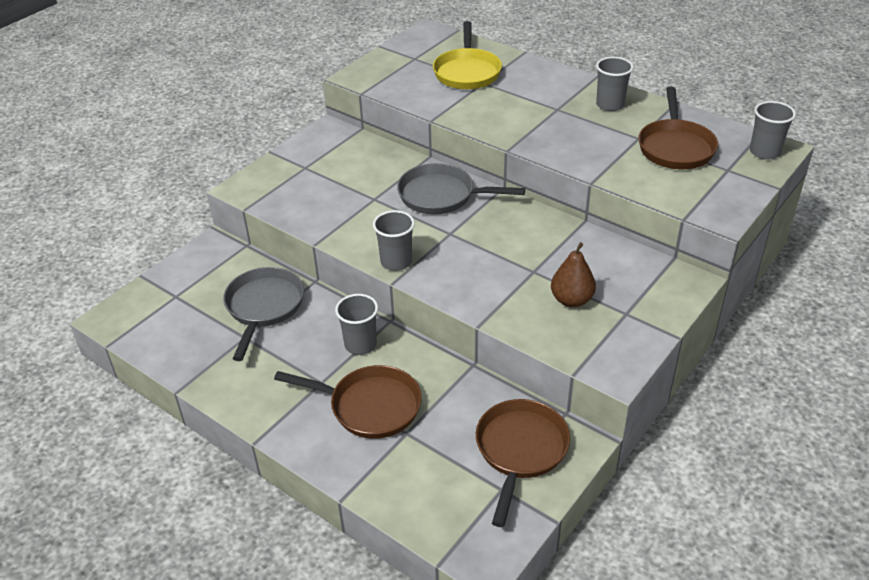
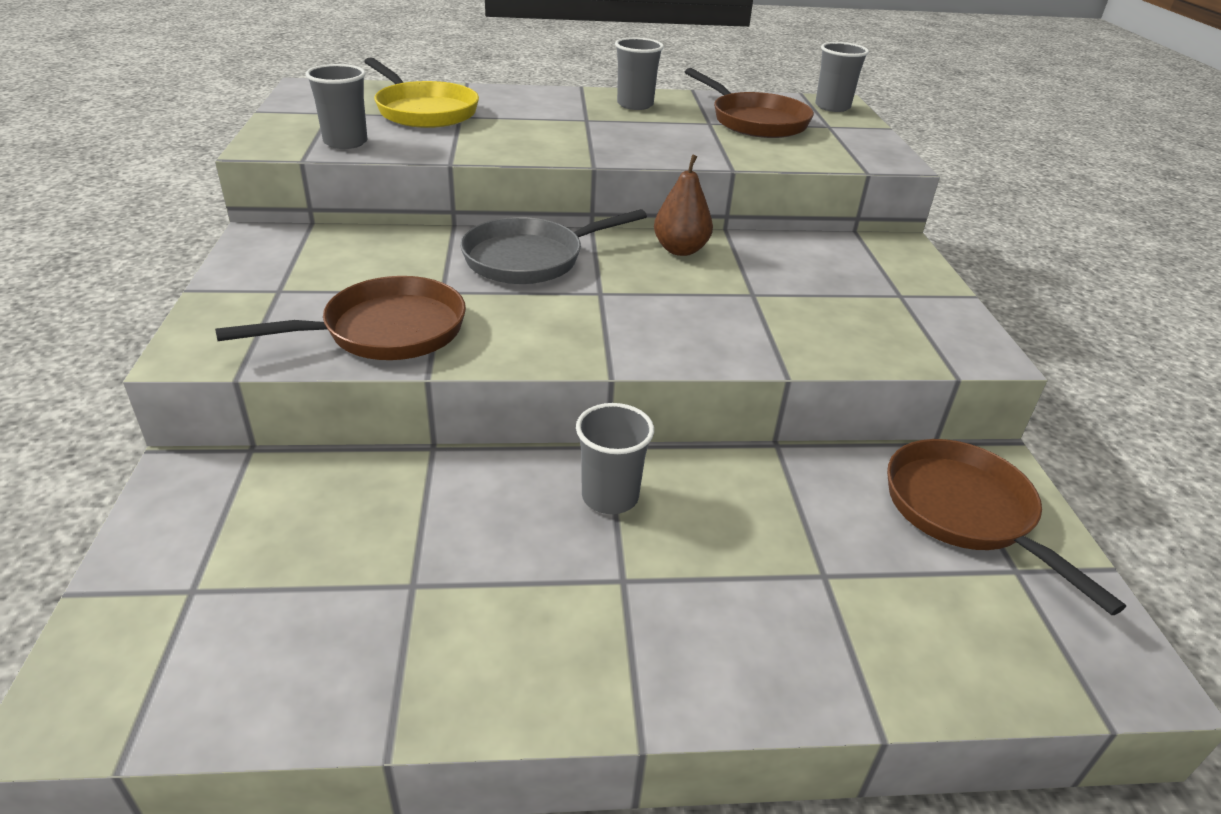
camera: 45 degrees left, 5 degrees down
grey pan [223,267,304,361] -> none
brown pan [274,365,422,439] -> brown pan moved to [215,276,466,360]
grey cup [373,210,415,271] -> grey cup moved to [306,64,368,149]
brown pear [551,242,596,307] -> brown pear moved to [654,154,713,256]

